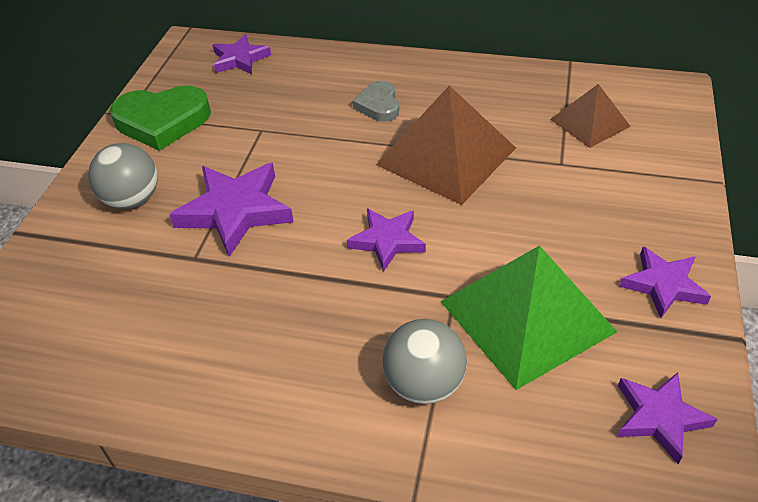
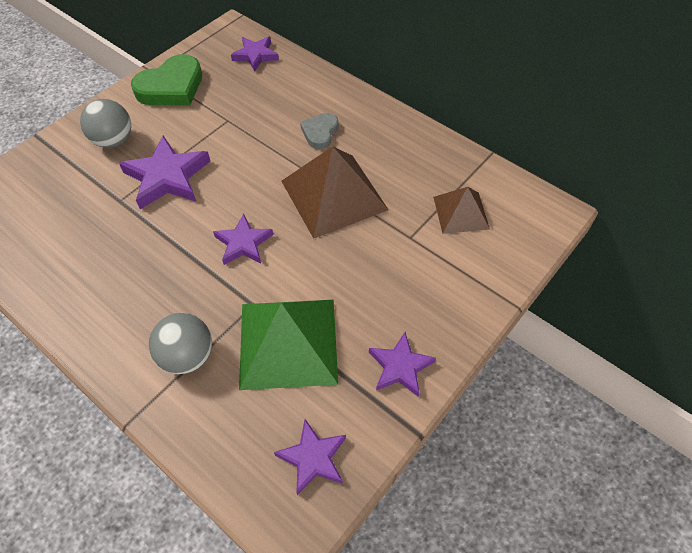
camera: 25 degrees right, 10 degrees up
green heart [110,85,211,151] -> green heart turned 60 degrees counterclockwise [131,54,202,106]

